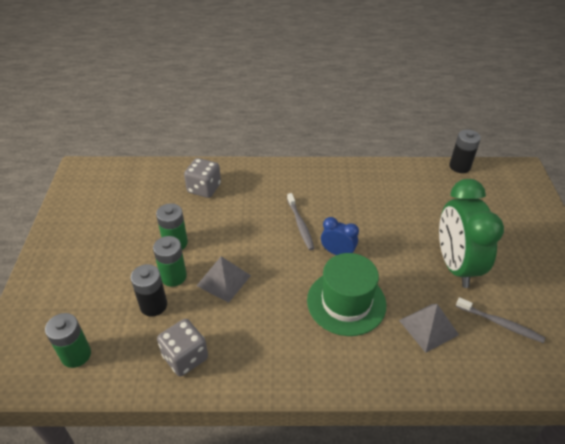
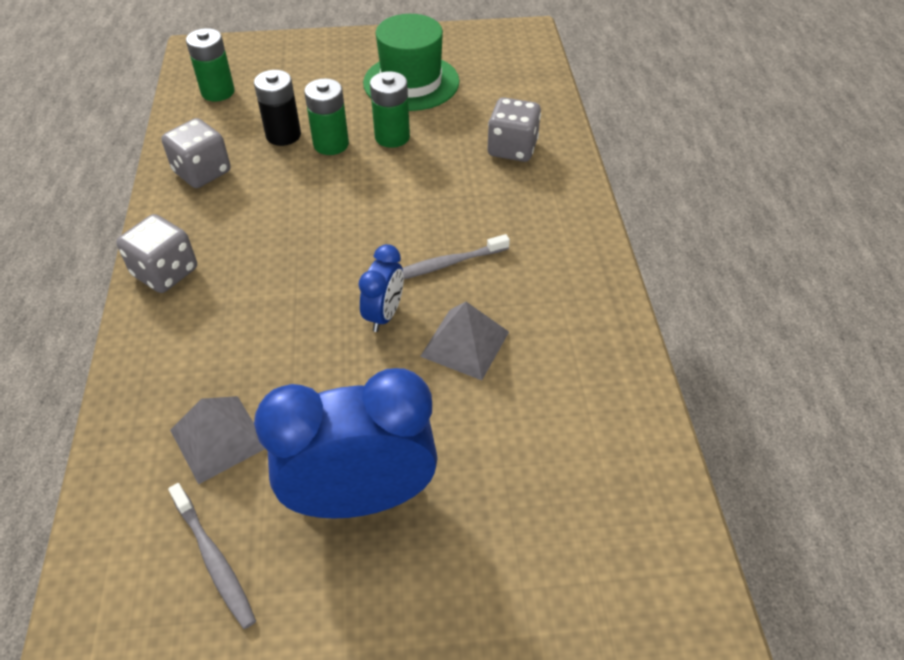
camera: 85 degrees right, 5 degrees up
grey pyramid [197,256,251,303] -> grey pyramid moved to [420,302,509,380]
green hat [307,253,386,336] -> green hat moved to [363,14,459,111]
green clock [439,179,504,288] -> blue clock [254,368,438,519]
black battery [449,130,481,173] -> none
grey toothbrush [456,297,545,343] -> grey toothbrush turned 60 degrees counterclockwise [168,483,256,629]
none -> grey dice [116,214,197,293]

